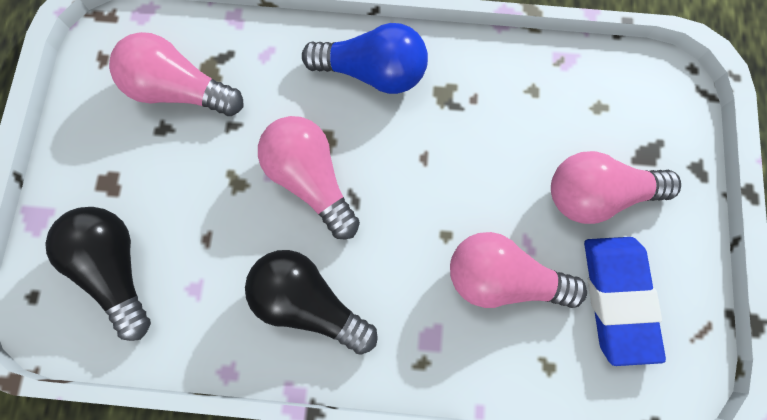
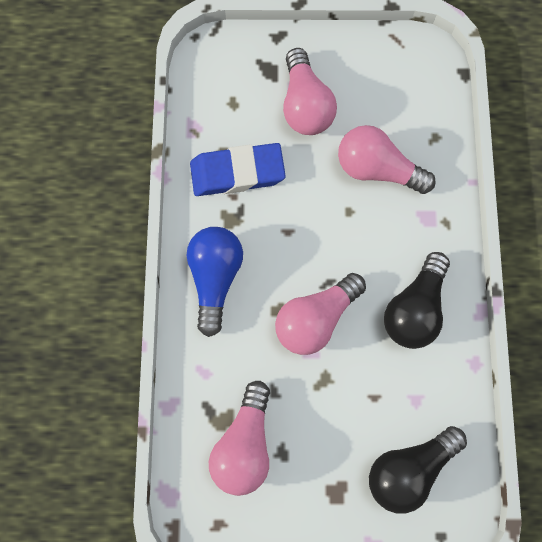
camera: 95 degrees left, 0 degrees up
pink light bulb [450,232,587,308] -> pink light bulb turned 105 degrees clockwise [338,125,436,194]
blue eraser [584,237,666,366] -> blue eraser moved to [190,143,286,196]

